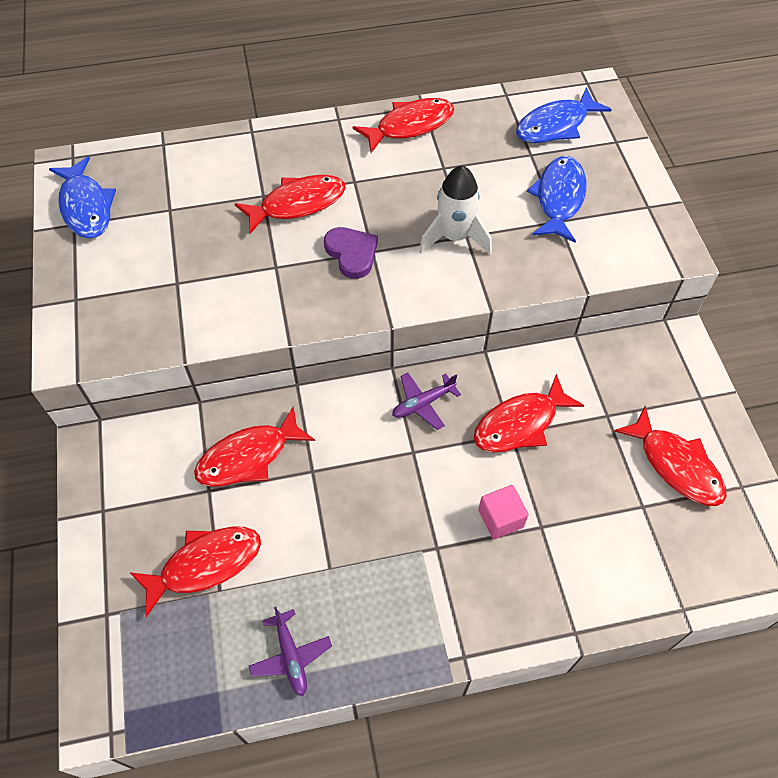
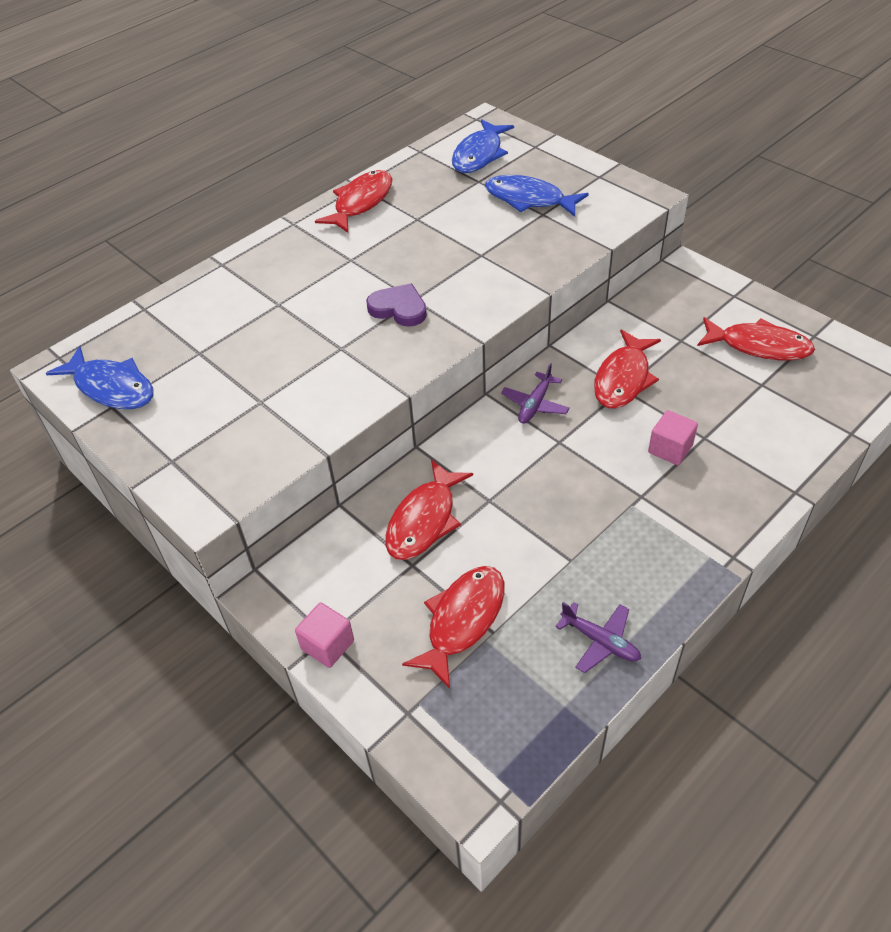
camera: 30 degrees left, 10 degrees down
red fish [235,175,346,235] -> none
white rocket [419,165,492,254] -> none
blue fish [527,156,587,243] -> blue fish turned 45 degrees counterclockwise [485,175,589,217]
none -> pink cube [295,602,354,668]

